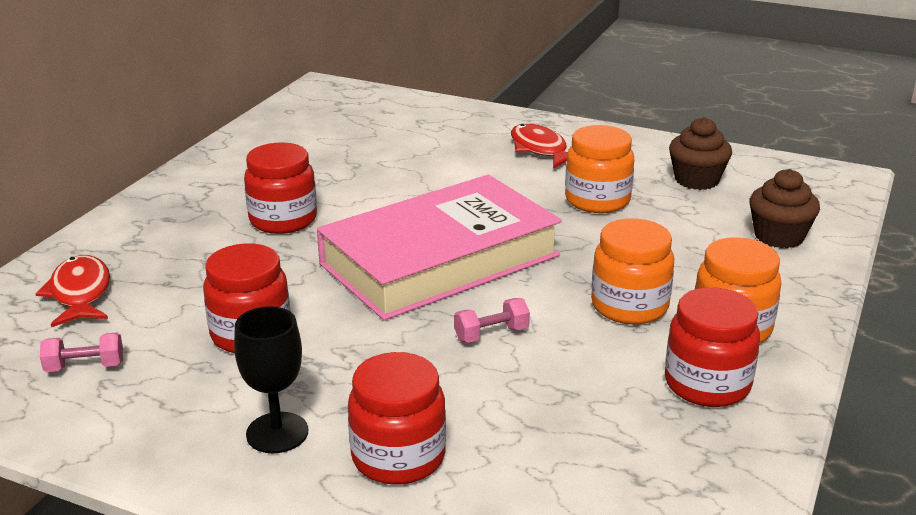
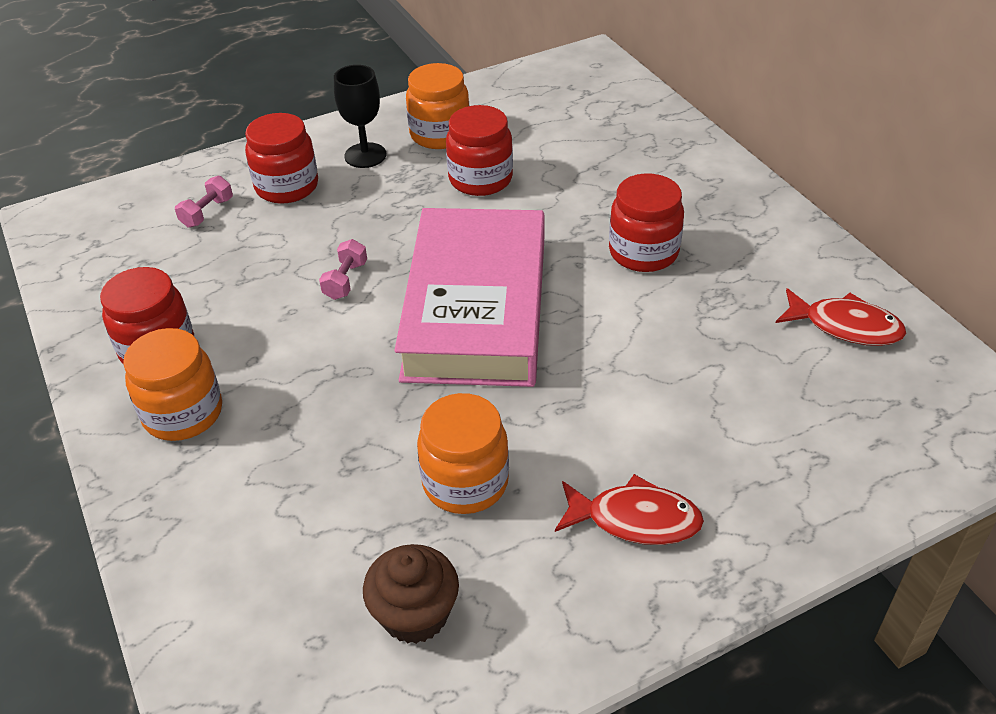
camera: 130 degrees right, 15 degrees up
red fish [36,255,110,327] -> red fish moved to [776,288,906,346]
pink dumbbell [40,333,123,372] -> pink dumbbell moved to [175,176,233,228]
orange jar [591,218,674,324] -> orange jar moved to [406,63,469,149]
brown cupcake [750,169,820,248] -> none

